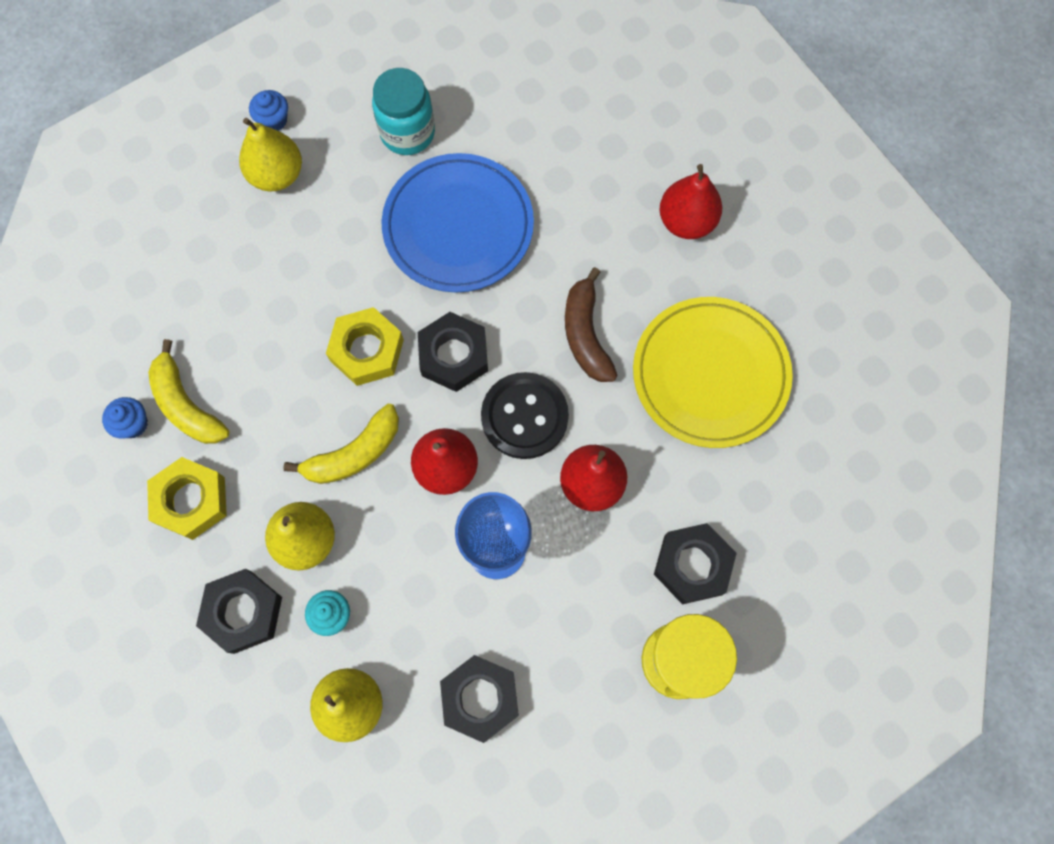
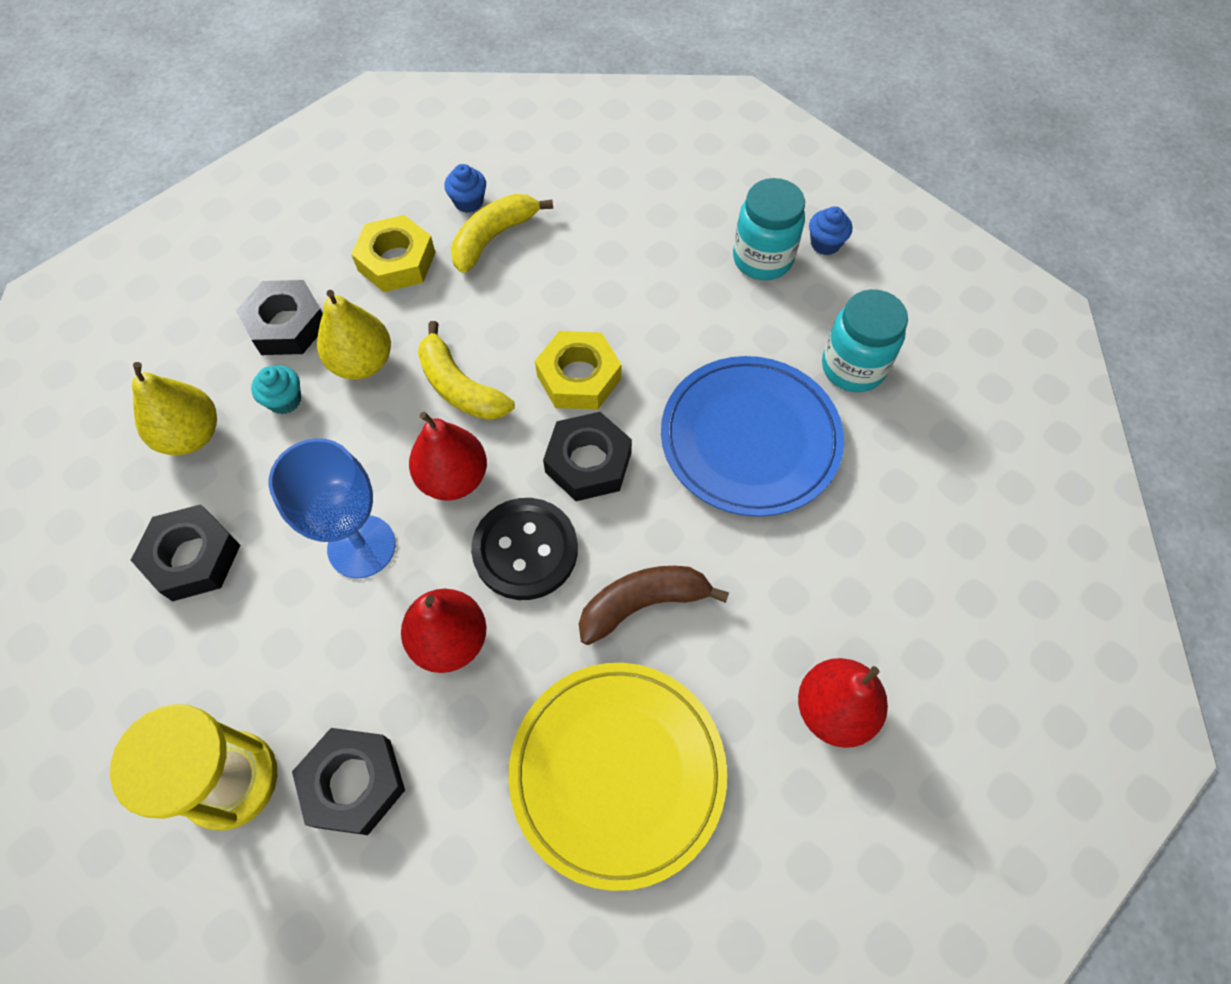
camera: 80 degrees right, 10 degrees down
yellow pear [239,118,302,191] -> turquoise jar [733,178,805,280]

